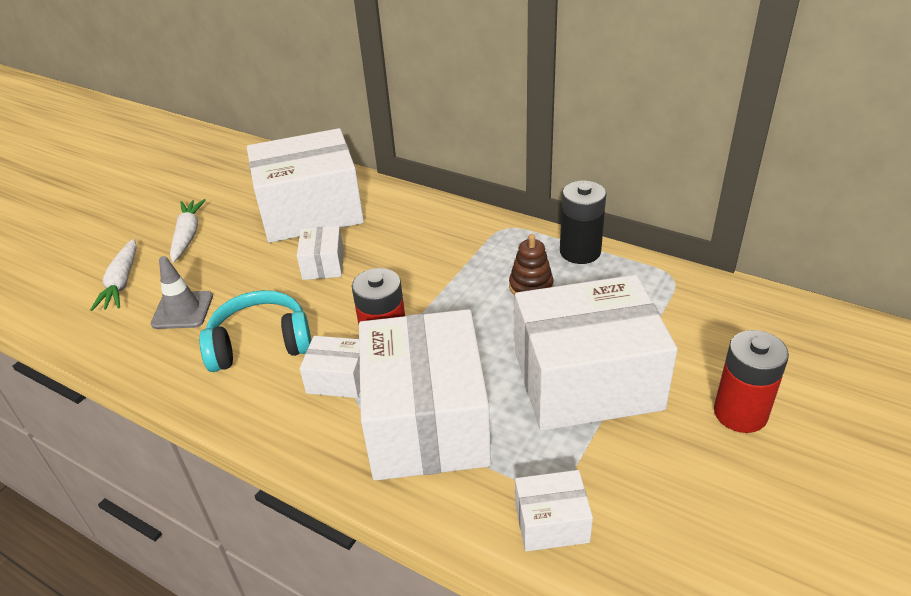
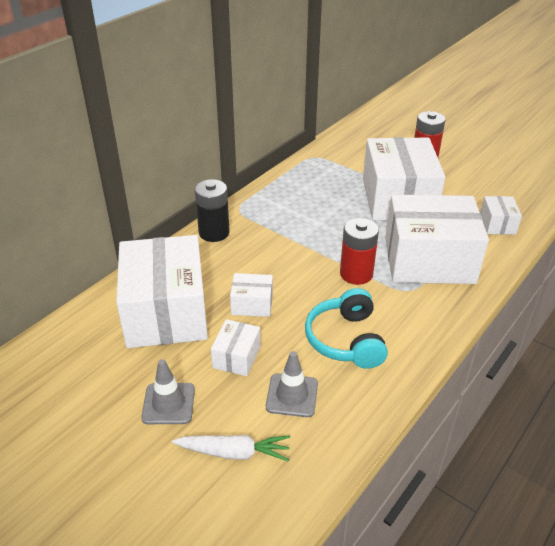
camera: 85 degrees left, 0 degrees up
white carrot [170,199,206,262] -> grey traffic cone [141,359,195,424]
white box [300,336,360,398] -> white box moved to [211,319,261,376]
brown stacking toy [509,234,554,296] -> none
black battery [560,180,606,264] -> black battery moved to [195,179,230,242]

